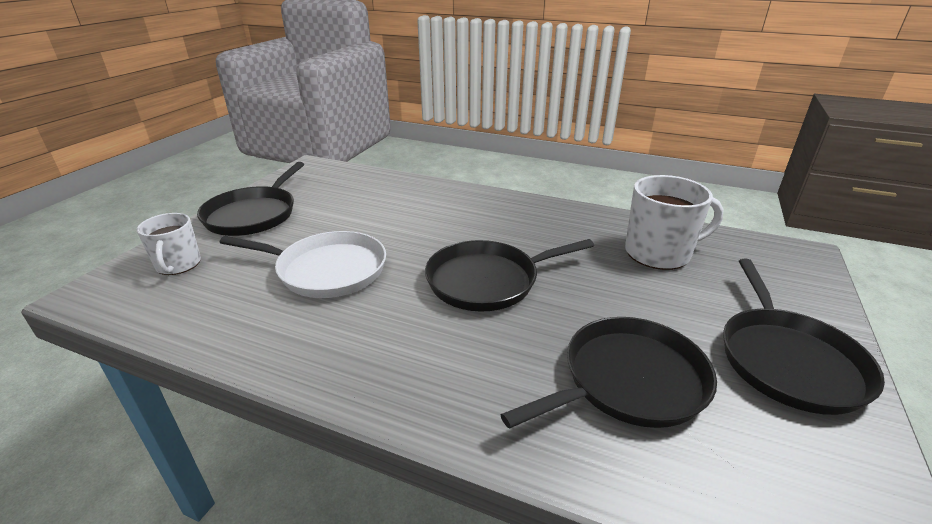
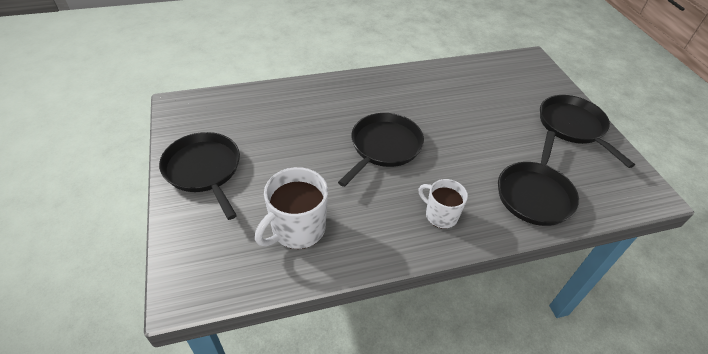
camera: 140 degrees right, 15 degrees up
white mug [136,213,201,275] -> white mug moved to [419,179,468,229]
white pan [219,231,386,298] -> none
black pan [501,317,717,429] -> black pan moved to [498,131,579,226]

